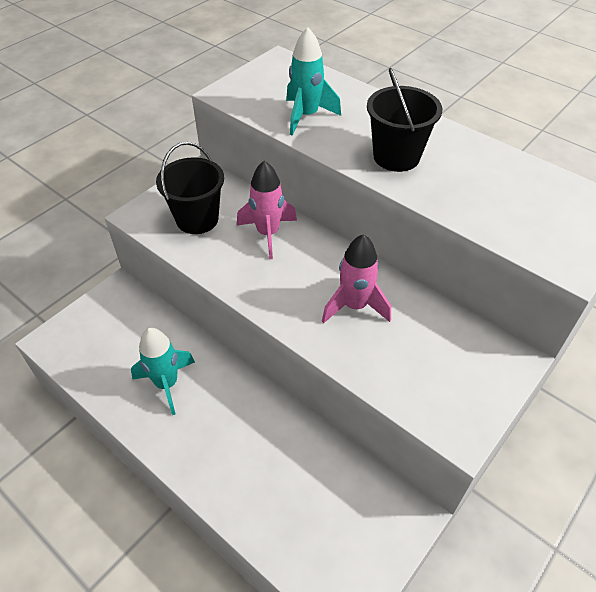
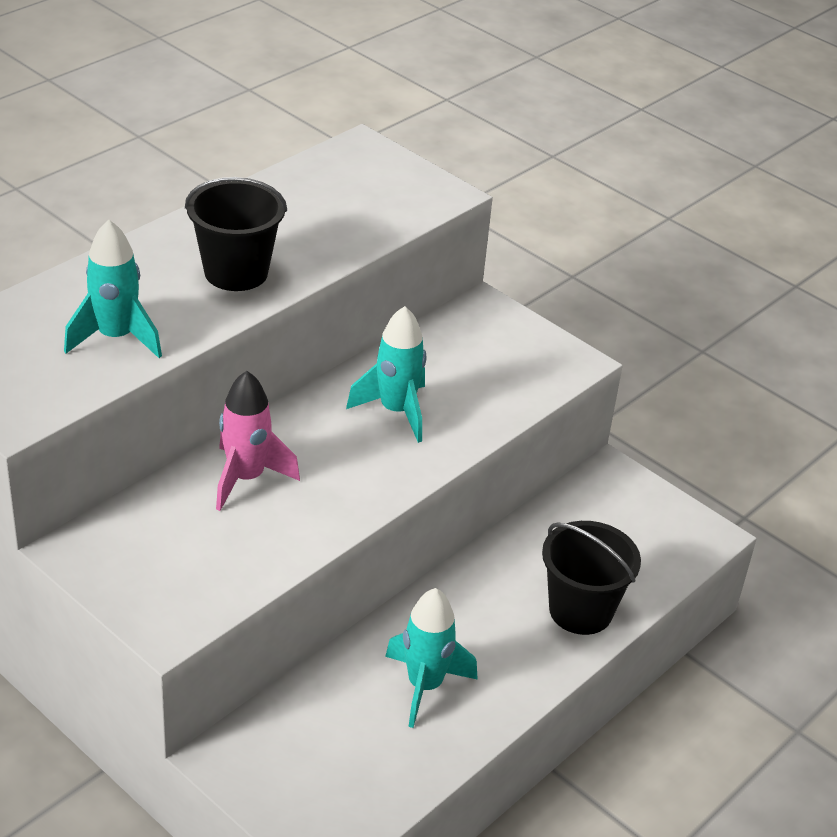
camera: 90 degrees left, 10 degrees down
black bucket [156,142,224,234] -> black bucket moved to [542,521,641,635]
pink rocket [322,234,391,323] -> turquoise rocket [346,306,426,443]

